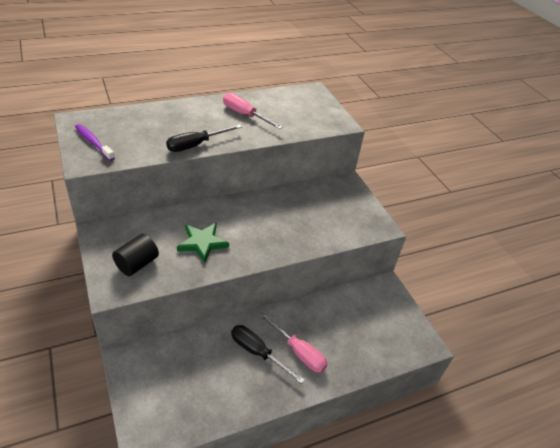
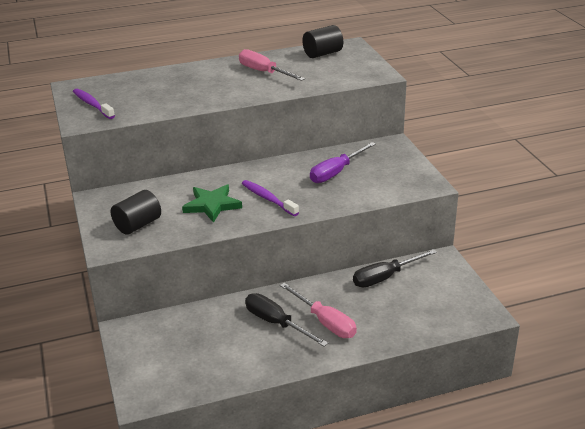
camera: 10 degrees right, 10 degrees down
black screwdriver [166,124,242,152] -> black screwdriver moved to [353,249,437,288]
none -> purple toothbrush [242,180,299,216]
none -> black cylinder [302,25,343,58]
none -> purple screwdriver [310,142,376,183]

